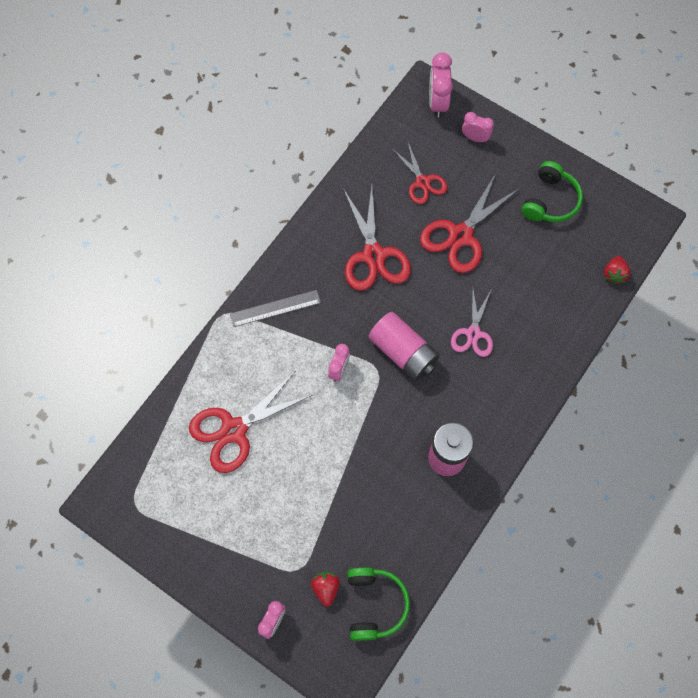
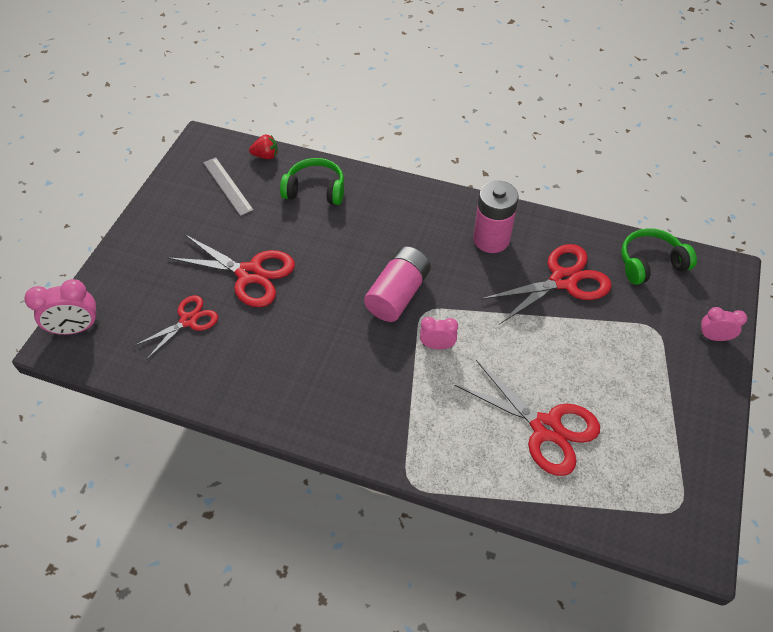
camera: 105 degrees left, 15 degrees down
grey ruler [230,290,321,327] -> grey ruler moved to [203,157,254,216]
red strawberry [311,572,340,607] -> none
red scissors [344,186,411,291] -> red scissors moved to [481,244,612,325]
pink scissors [451,290,493,357] -> none
pink clock [462,112,494,143] -> none
green headphones [521,161,583,222] -> green headphones moved to [280,158,344,205]

